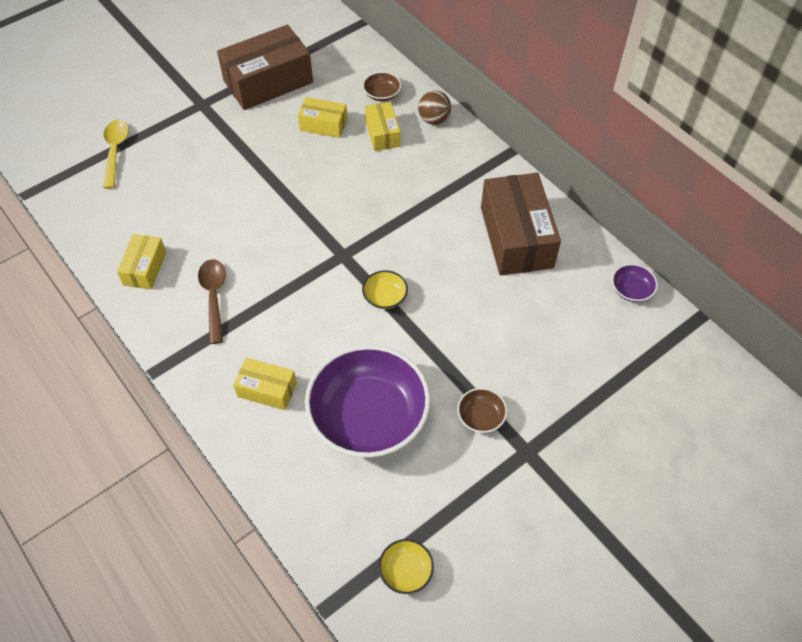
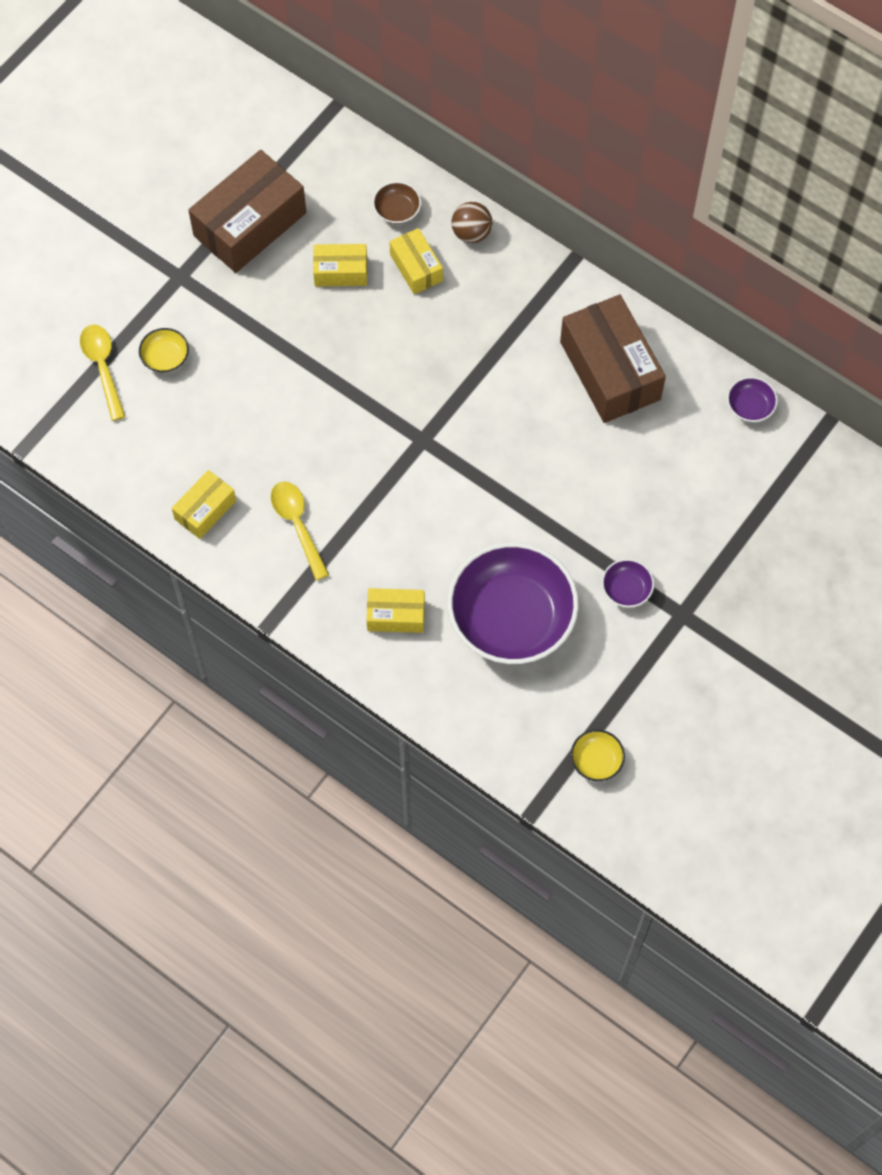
camera: 15 degrees left, 10 degrees up
yellow box [117,234,166,289] -> yellow box turned 45 degrees clockwise [172,470,236,539]
brown spoon [198,259,226,344] -> yellow spoon [271,481,329,580]
yellow bowl [362,270,408,309] -> yellow bowl moved to [139,328,189,373]
brown bowl [457,388,507,433] -> purple bowl [602,559,654,608]

